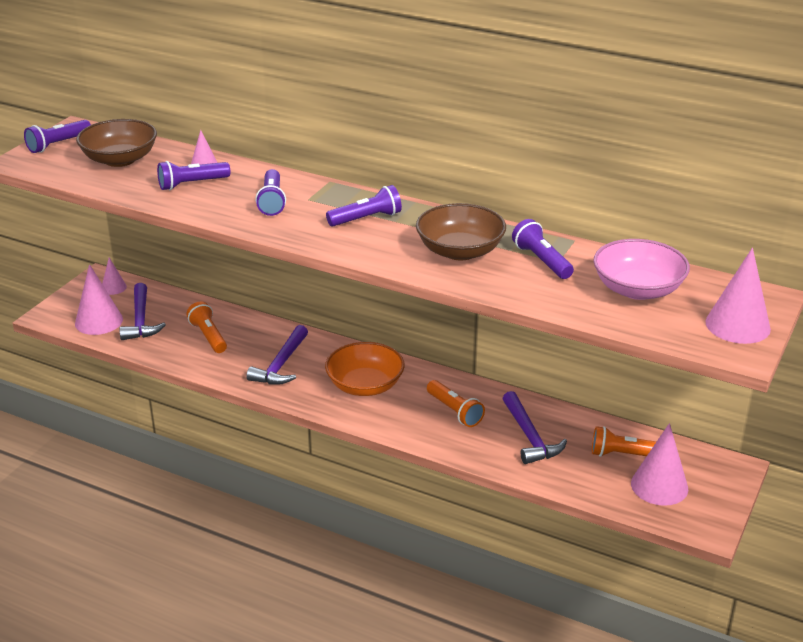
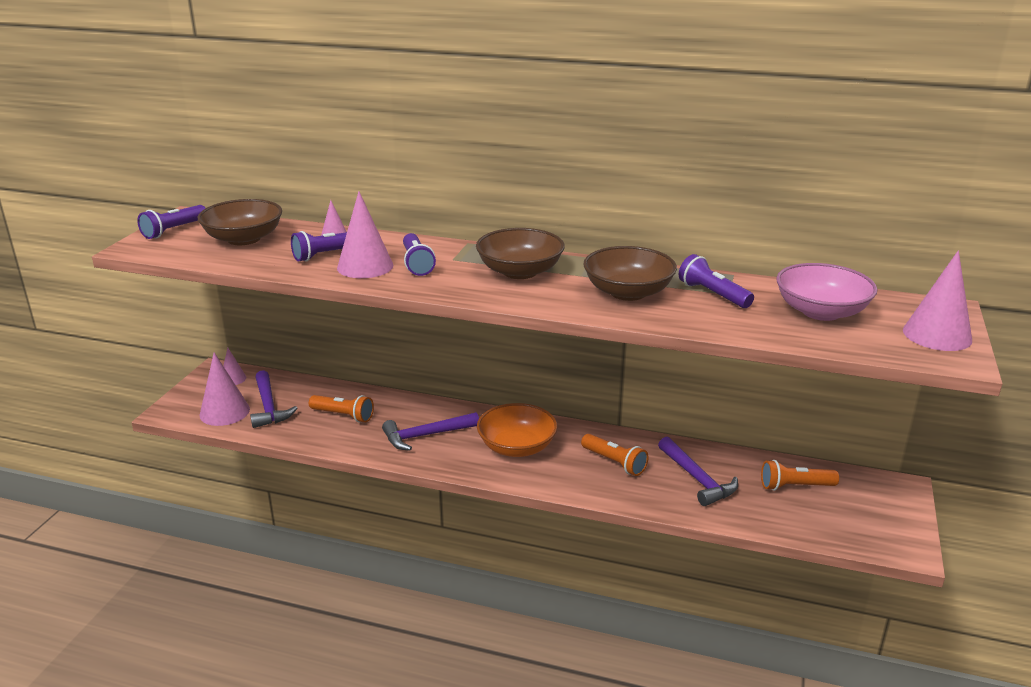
camera: 10 degrees left, 5 degrees down
orange flashlight [186,302,227,353] -> orange flashlight turned 150 degrees clockwise [309,395,374,423]
purple hammer [246,325,308,385] -> purple hammer turned 60 degrees clockwise [382,412,479,451]
purple flashlight [326,185,402,227] -> brown bowl [476,228,565,279]
pink cone [631,423,688,506] -> pink cone moved to [337,191,393,278]

